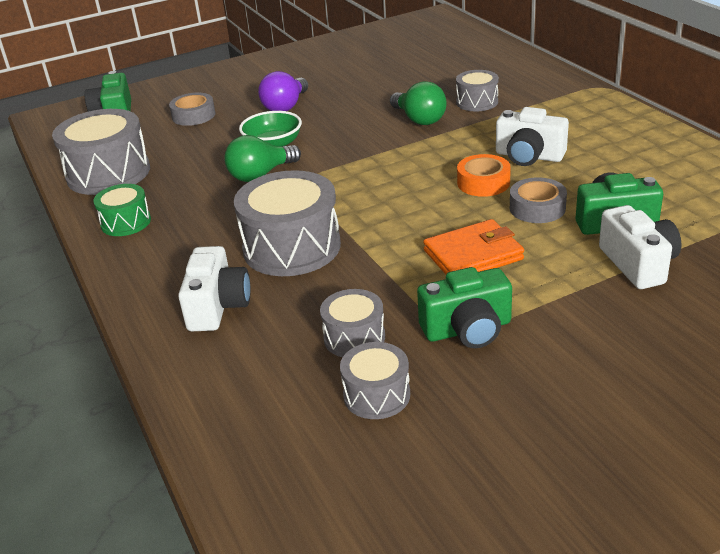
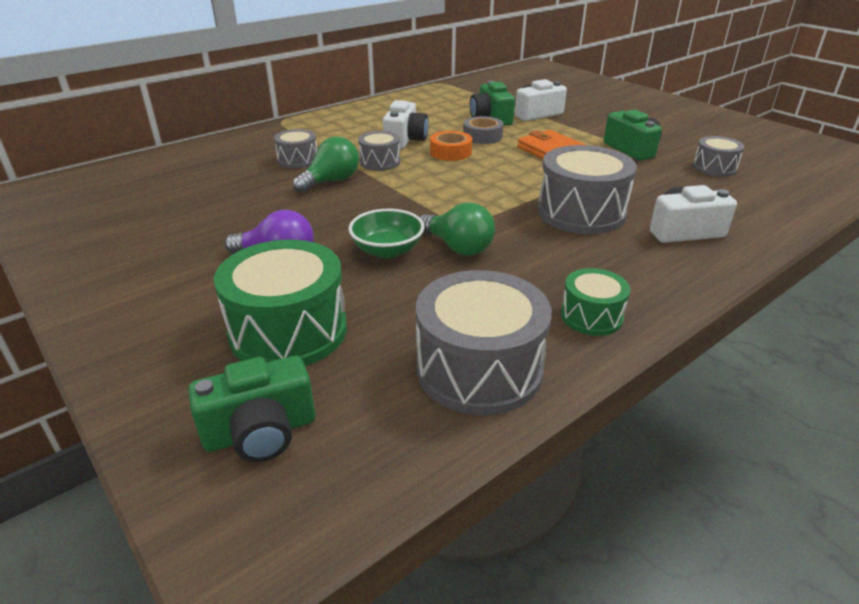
camera: 105 degrees left, 0 degrees up
grey tape [169,93,215,126] -> green drum [214,240,347,366]
grey drum [320,289,385,357] -> grey drum moved to [358,131,400,171]

